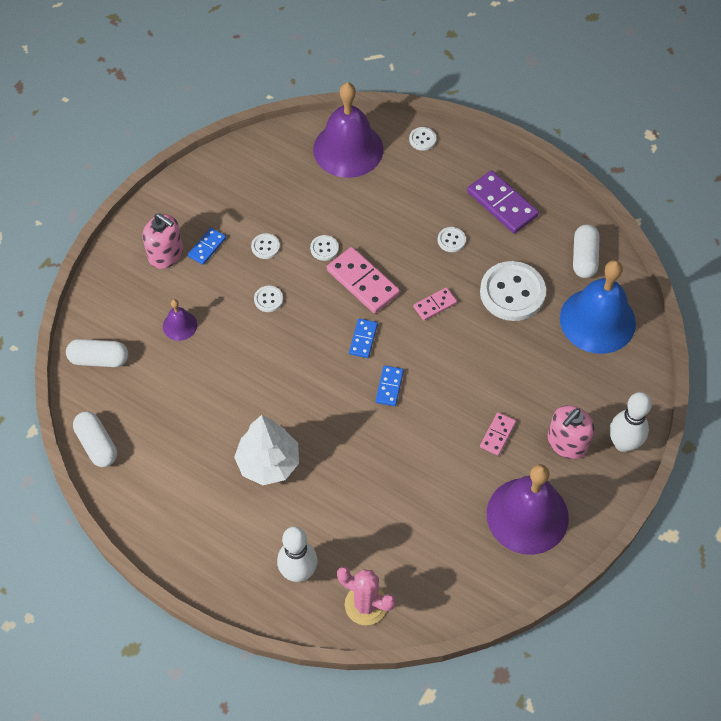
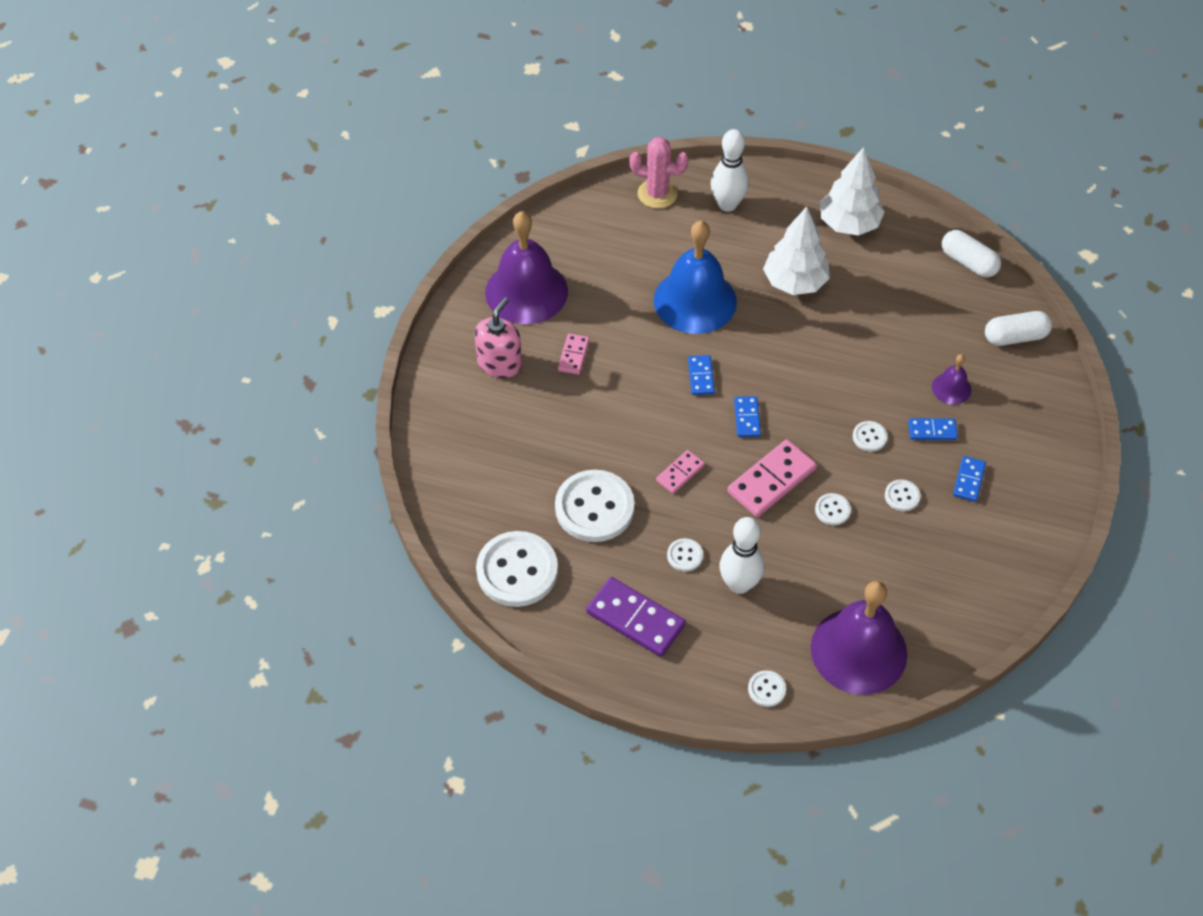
camera: 165 degrees right, 5 degrees down
pink soap dispenser [143,213,183,269] -> none
pink domino [327,247,400,313] -> pink domino turned 75 degrees counterclockwise [727,439,817,517]
blue bell [560,260,636,354] -> blue bell moved to [654,221,737,334]
white capsule [573,224,599,278] -> white button [476,531,558,607]
white bowling pin [610,392,652,452] -> white bowling pin moved to [719,517,764,594]
none -> white tree [820,147,885,236]
none -> blue domino [908,418,958,440]

